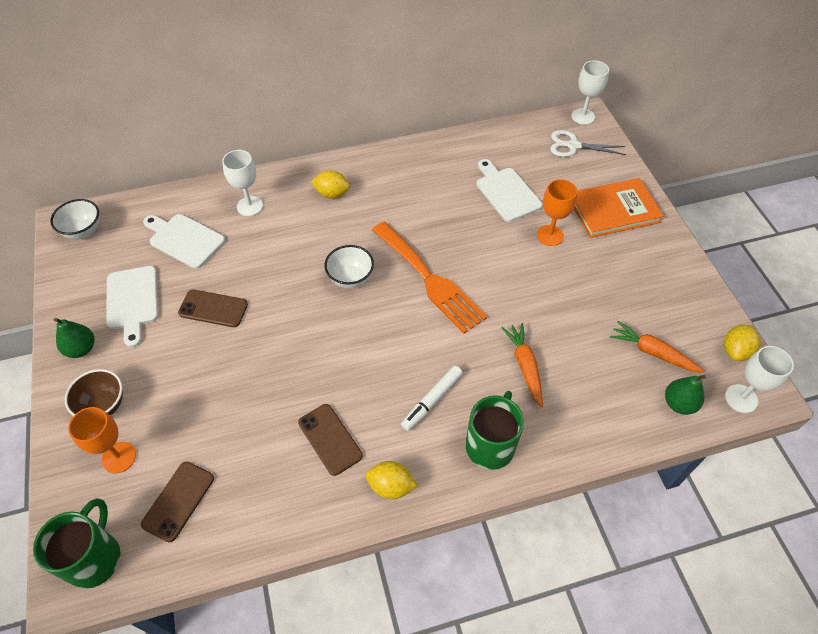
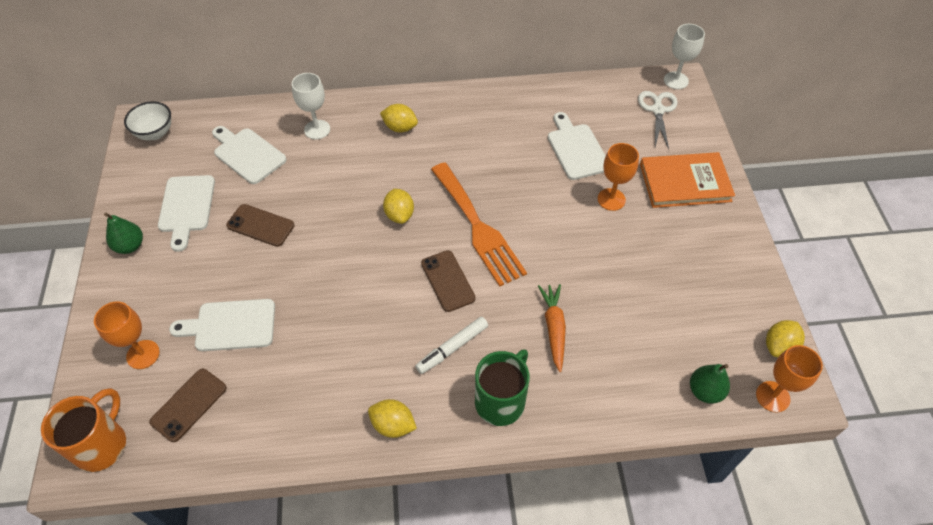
camera: 10 degrees right, 0 degrees up
green mug [33,498,121,589] -> orange mug [41,388,126,472]
brown bowl [65,369,123,416] -> none
brown phone [298,404,363,476] -> brown phone moved to [421,250,476,312]
white bowl [324,245,374,288] -> yellow lemon [383,189,414,224]
white scissors [550,130,626,157] -> white scissors turned 75 degrees clockwise [638,91,678,149]
orange carrot [610,321,705,373] -> none
white goblet [725,346,794,413] -> orange goblet [756,345,823,413]
none -> white cutting board [169,299,275,351]

